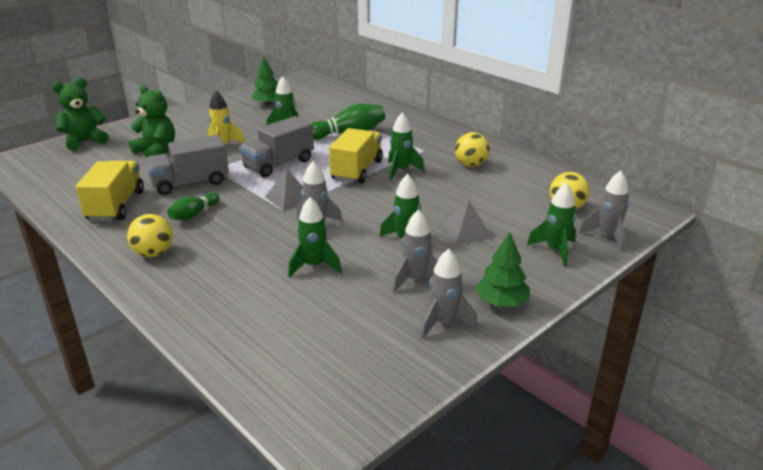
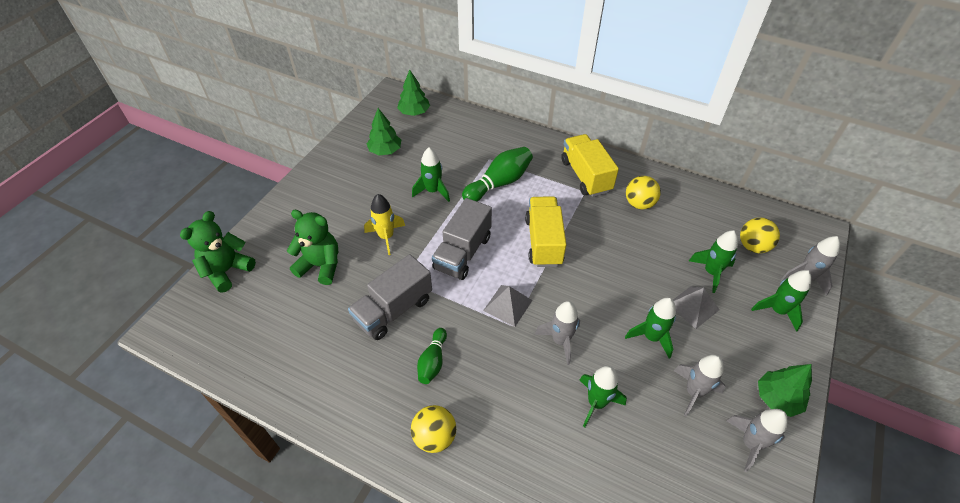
camera: 20 degrees left, 20 degrees up
yellow truck [76,161,144,221] -> yellow truck moved to [561,134,619,197]
green rocket [388,112,425,181] -> green rocket moved to [689,230,738,293]
none -> green tree [397,70,430,116]

